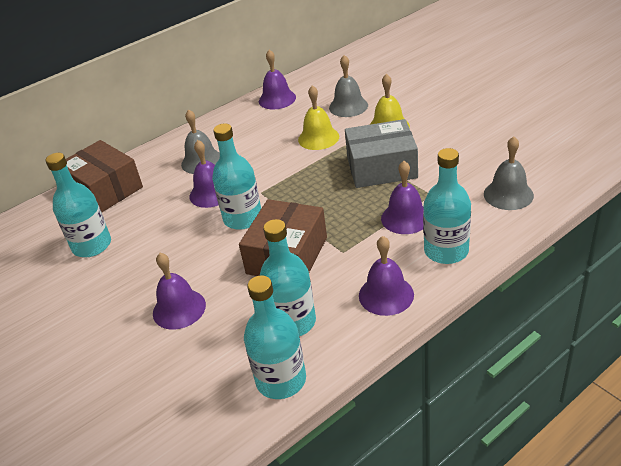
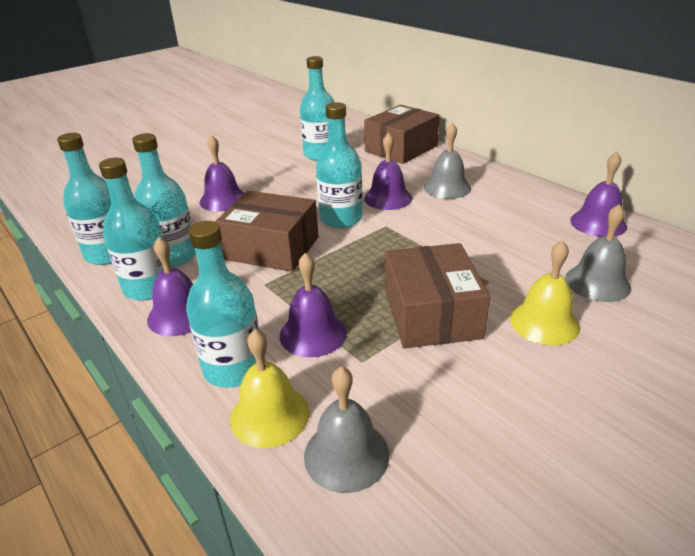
camera: 85 degrees right, 5 degrees down
yellow bell [298,85,339,150] -> yellow bell moved to [230,329,310,448]
grey box [345,119,418,188] -> brown box [385,243,490,348]
none -> turquoise bottle [99,158,164,301]

